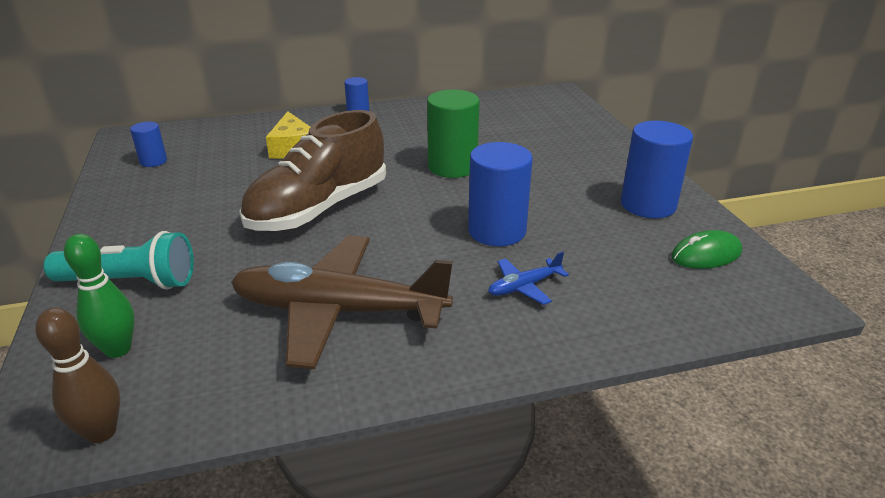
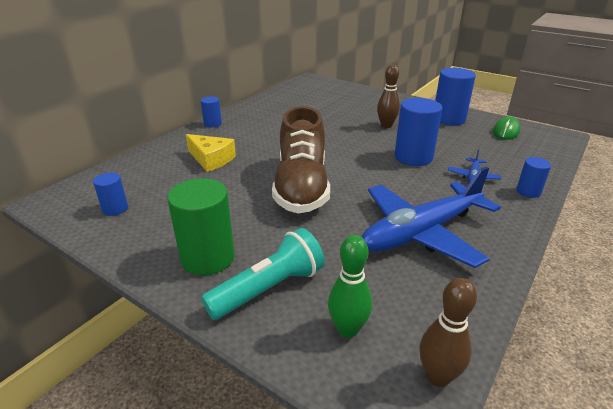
camera: 40 degrees left, 0 degrees up
brown plane [231,236,453,369] -> blue plane [362,166,501,268]
green cylinder [427,90,480,178] -> green cylinder moved to [167,178,235,275]
none -> brown bowling pin [377,65,400,128]
none -> blue cylinder [516,157,551,198]

